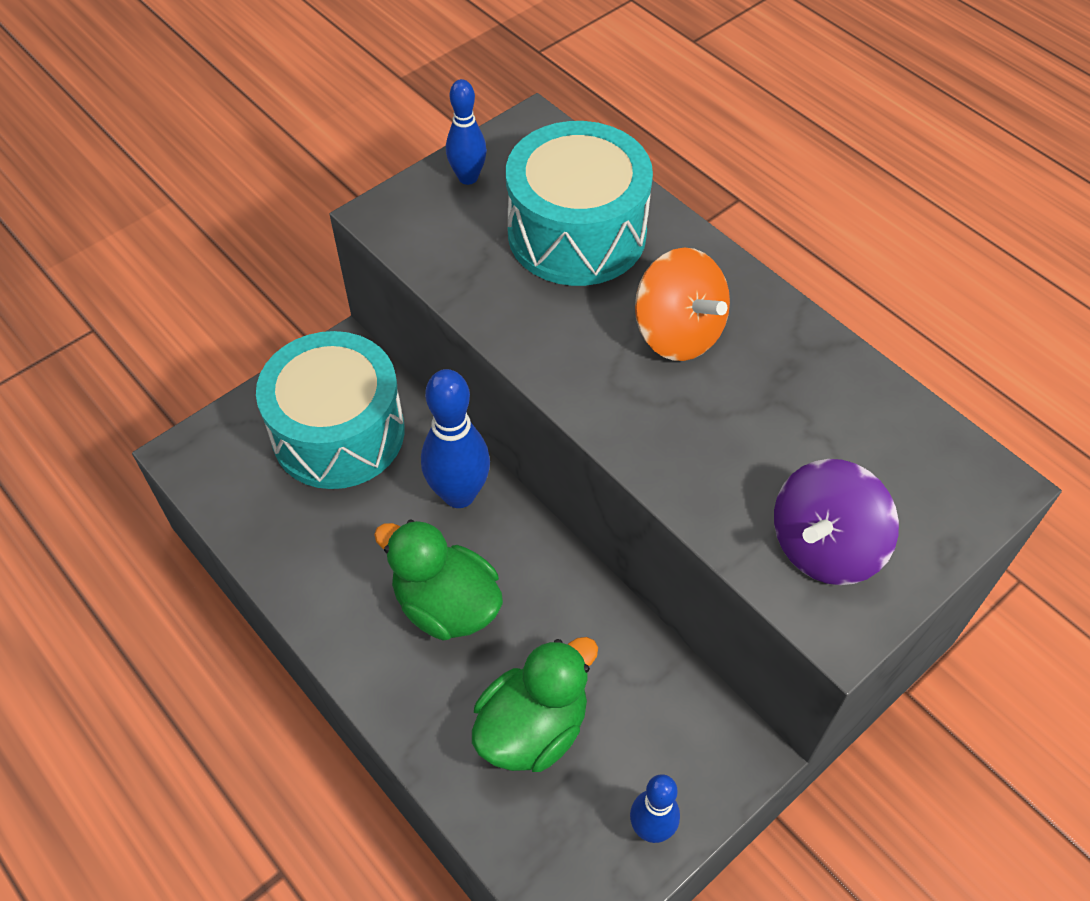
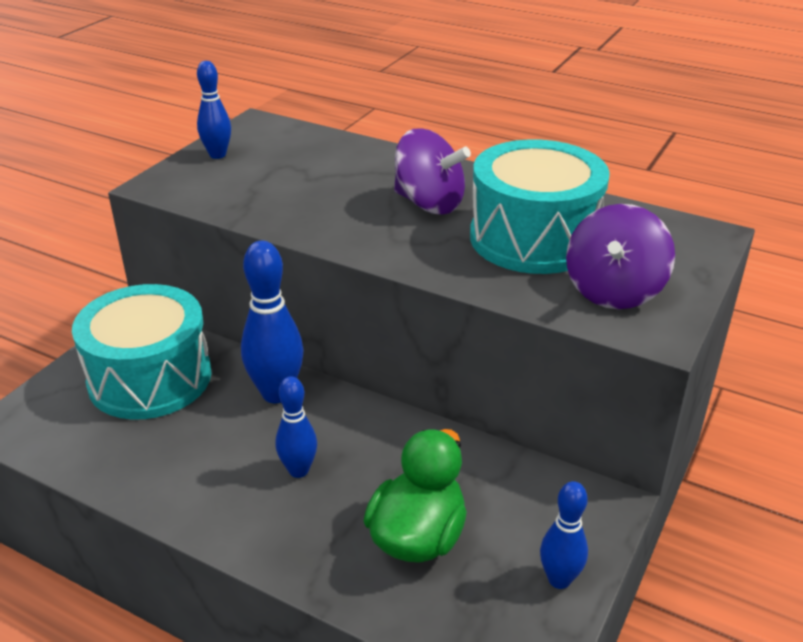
camera: 20 degrees left, 20 degrees down
green duck [374,519,503,641] -> blue bowling pin [276,376,317,478]
turquoise drum [506,121,653,286] -> turquoise drum moved to [470,139,610,274]
orange spinning top [635,247,730,361] -> purple spinning top [394,128,471,214]

